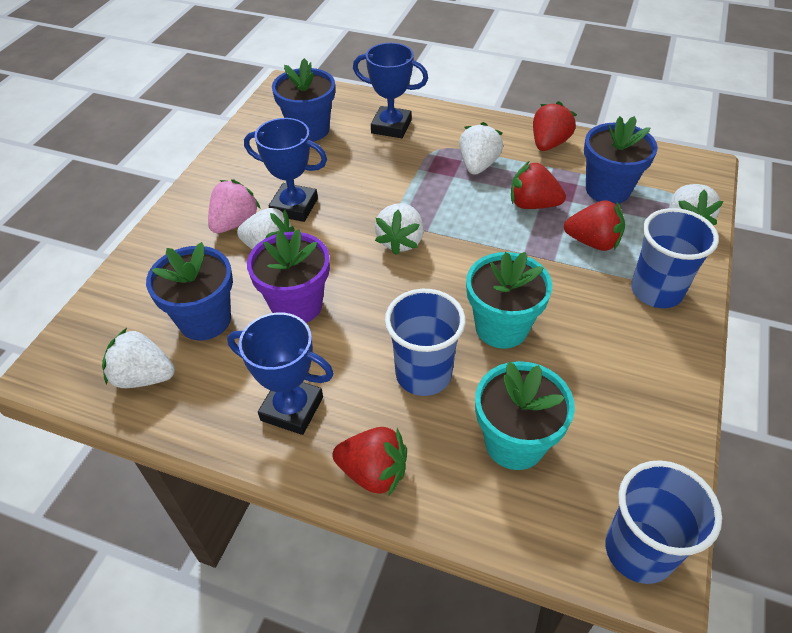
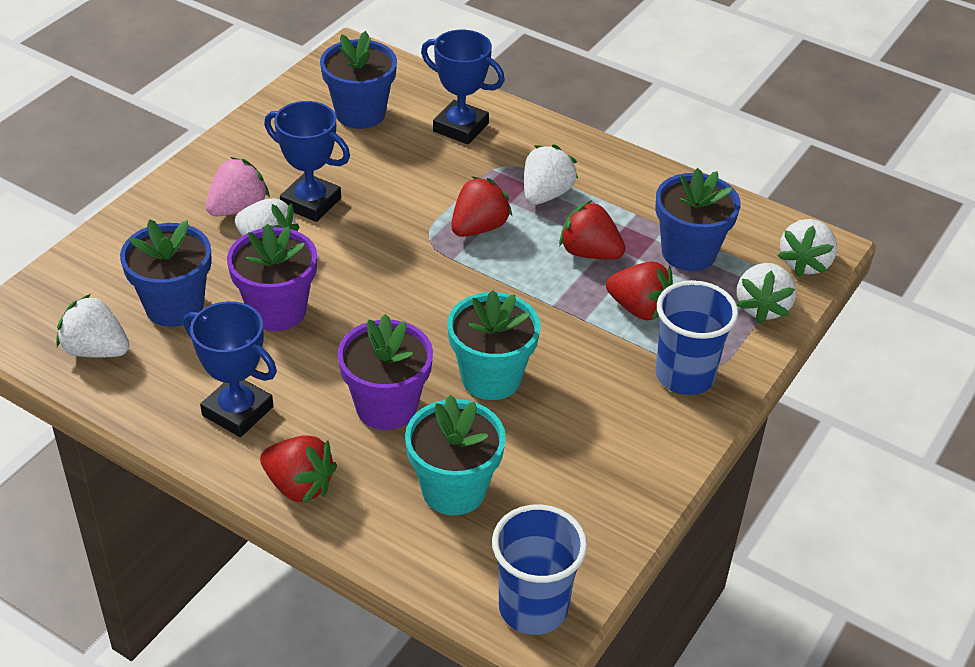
camera: 10 degrees right, 5 degrees down
white strawberry [375,204,424,255] -> white strawberry moved to [778,219,837,277]
blue cup [385,289,466,396] -> purple flower pot [337,314,433,430]
red strawberry [533,101,577,151] -> red strawberry moved to [451,176,512,237]

